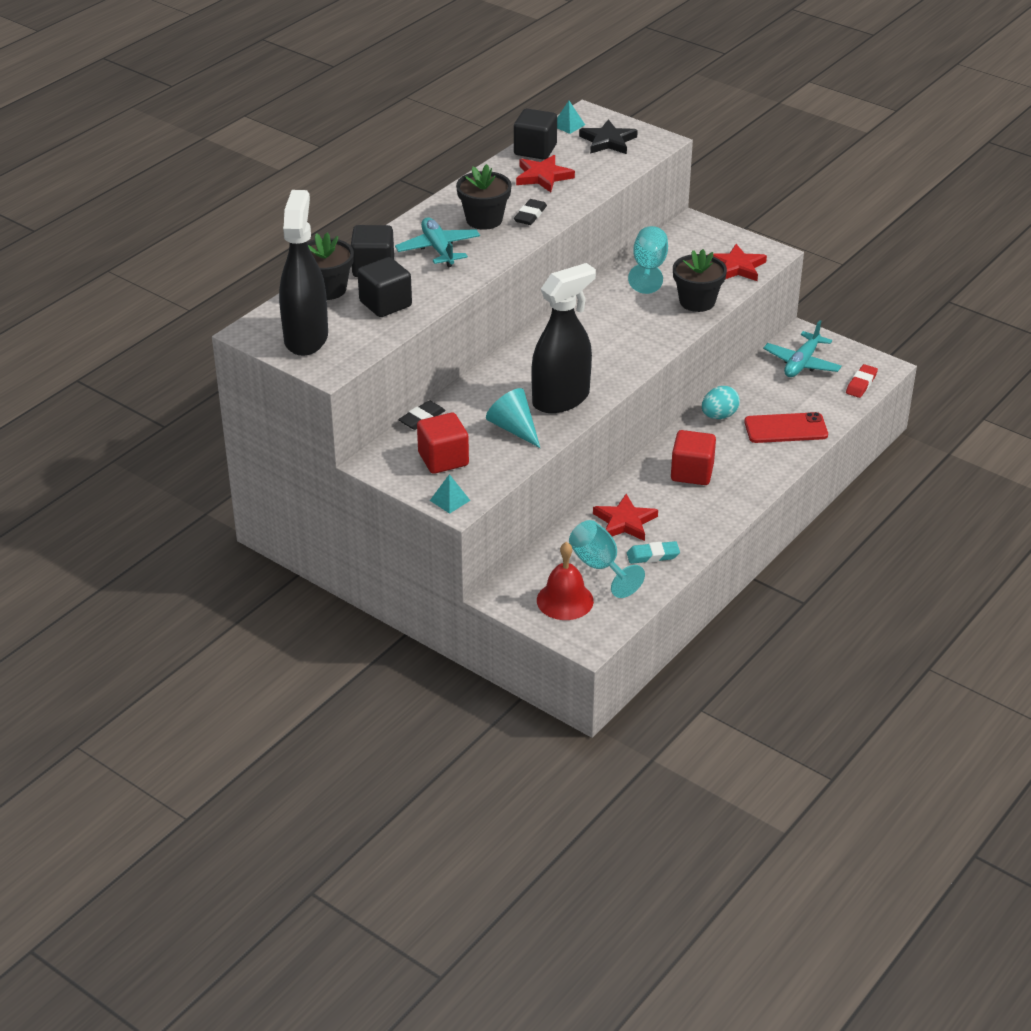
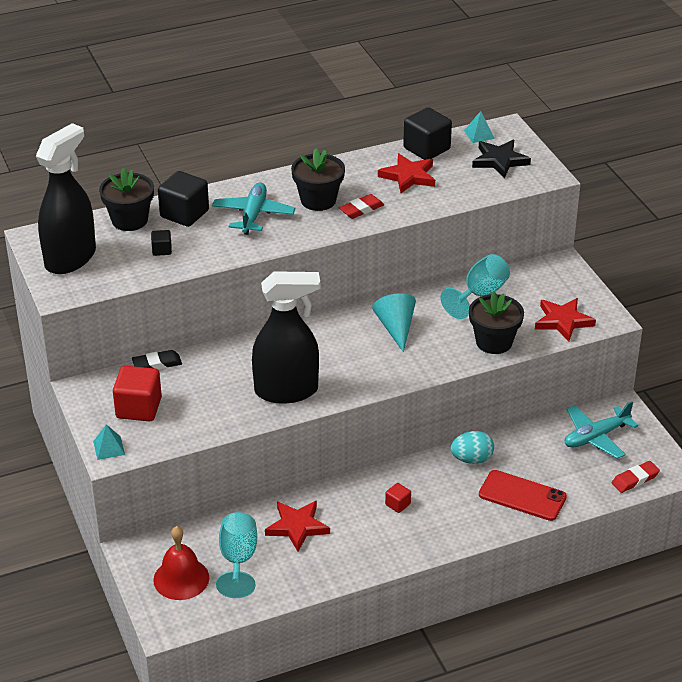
camera: 30 degrees right, 0 degrees up
black cube [357,257,412,317] -> black cube [151,230,172,256], size x0.49
turquoise cone [486,388,540,448] -> turquoise cone moved to [372,293,416,353]
black eraser [514,199,547,225] -> red eraser [339,194,384,219]
turquoise eraser [627,541,680,564] -> none
red cube [671,430,716,485] -> red cube [385,483,411,513], size x0.49

